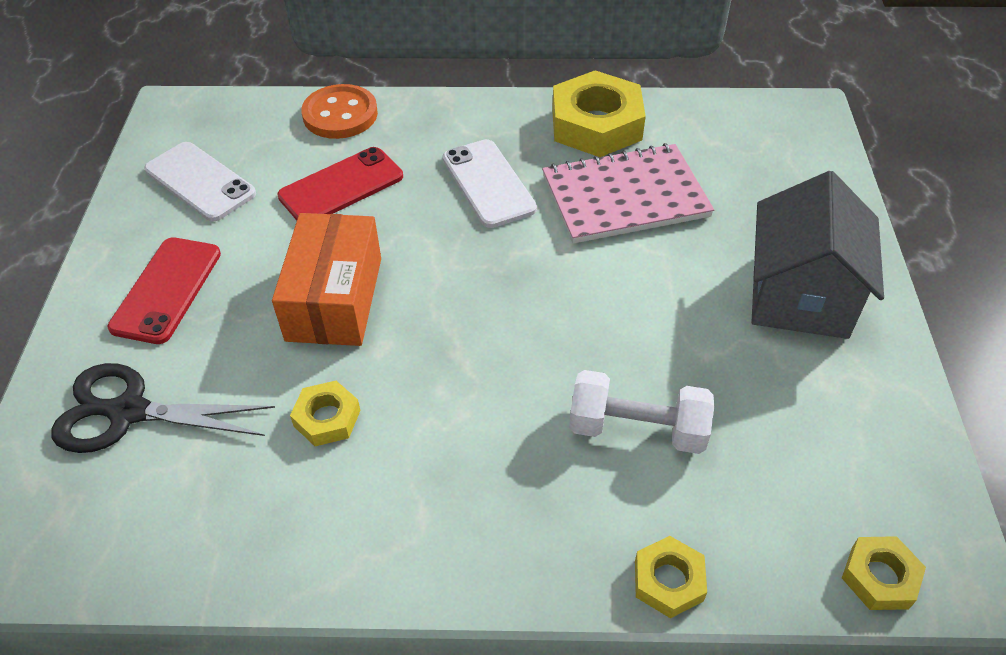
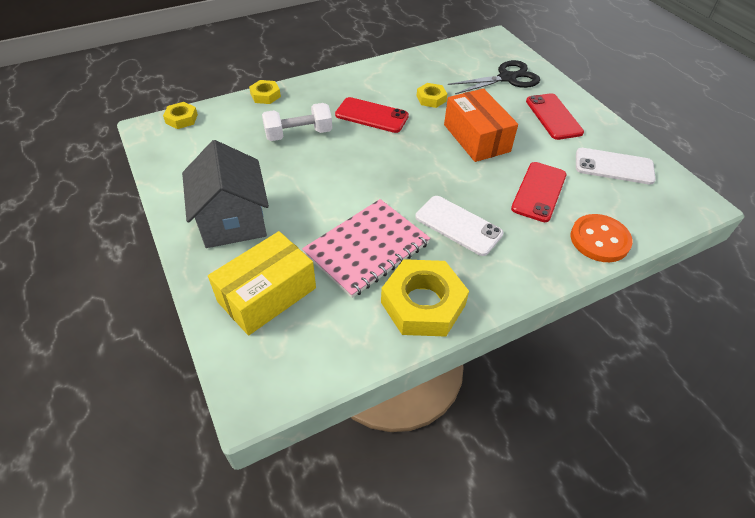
camera: 150 degrees right, 0 degrees up
none -> yellow box [208,231,316,336]
none -> red phone [335,97,409,133]

